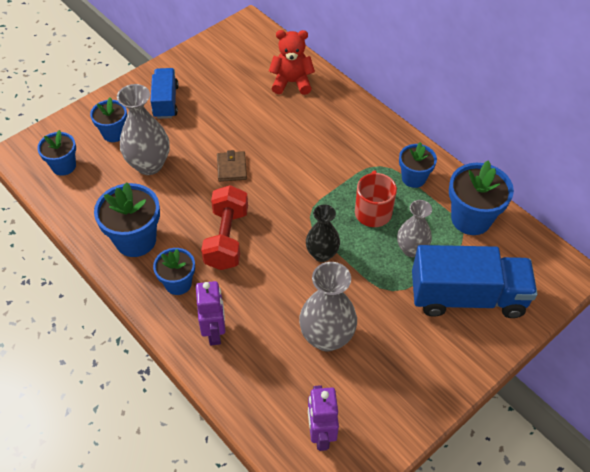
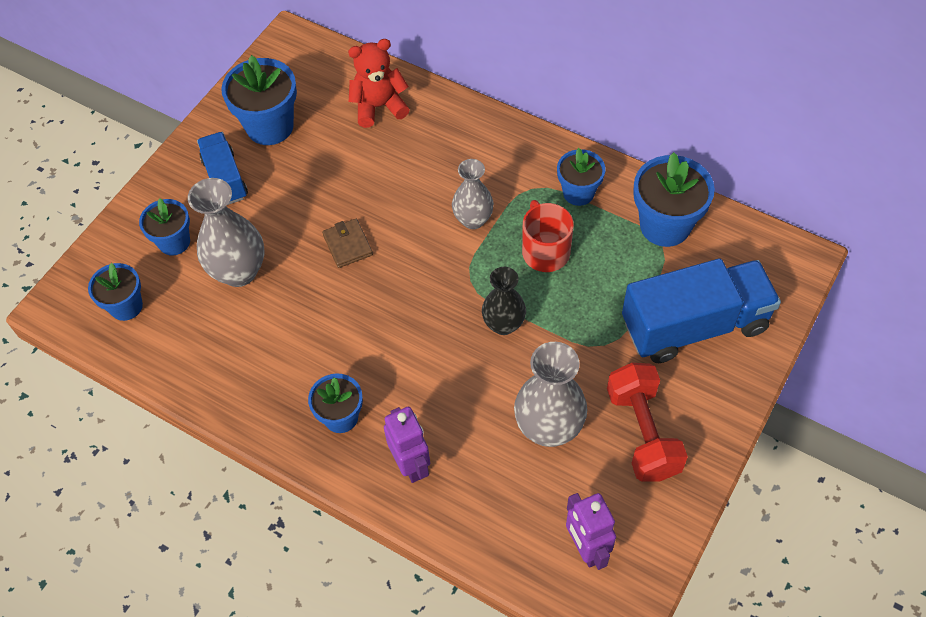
camera: 15 degrees left, 5 degrees up
blue flower pot [94,182,160,257] -> blue flower pot moved to [221,55,297,145]
red dumbbell [201,185,248,270] -> red dumbbell moved to [607,363,688,482]
grey vase [397,200,432,257] -> grey vase moved to [452,159,494,229]

